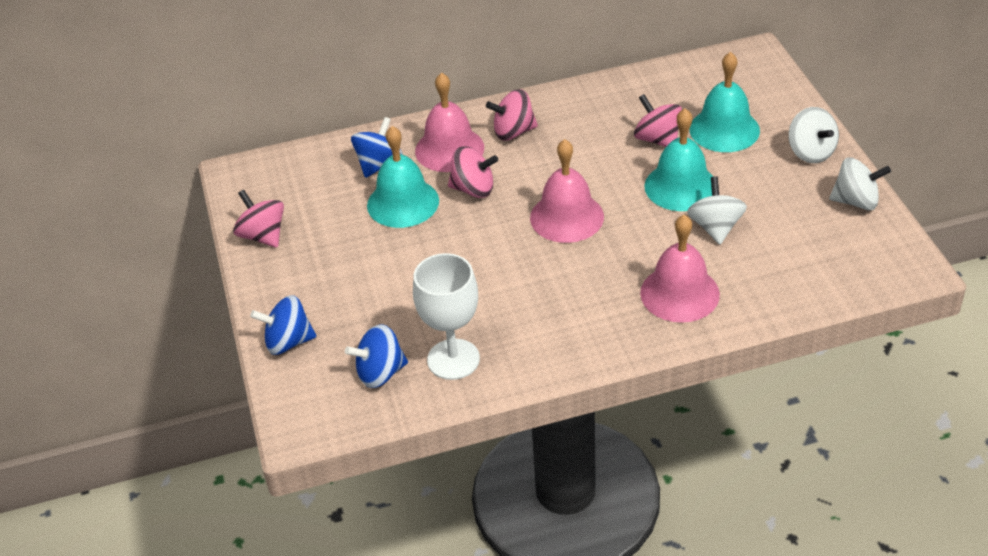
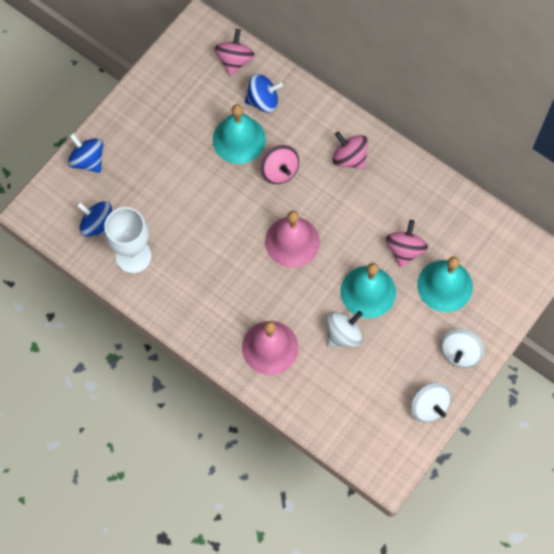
camera: 50 degrees right, 25 degrees up
pink spinning top [233,190,284,248] -> pink spinning top moved to [214,29,255,76]
pink bell [415,72,484,172] -> none

